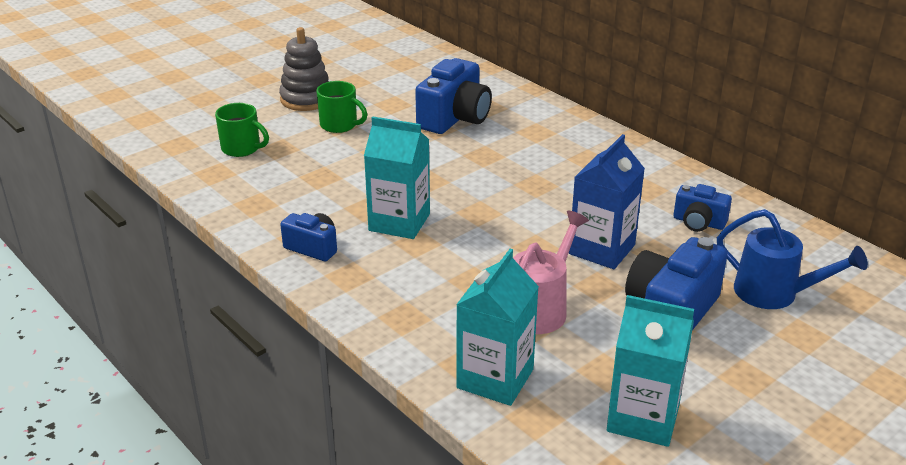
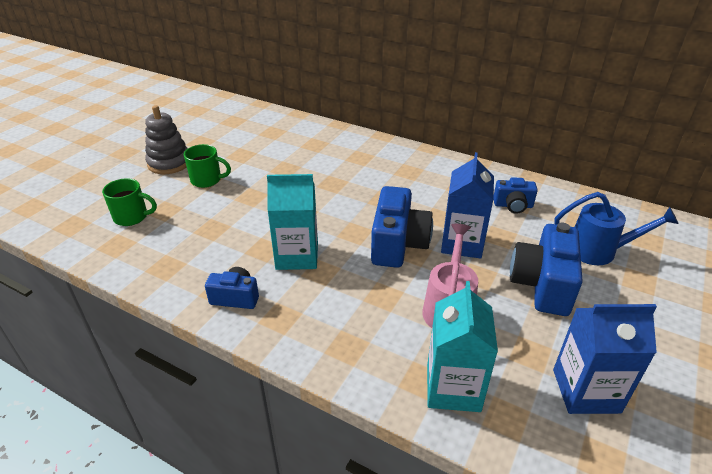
camera: 20 degrees left, 5 degrees up
blue camera [415,58,492,134] -> blue camera moved to [371,186,433,268]
turquoise carton [607,295,694,447] -> blue carton [553,304,657,414]

